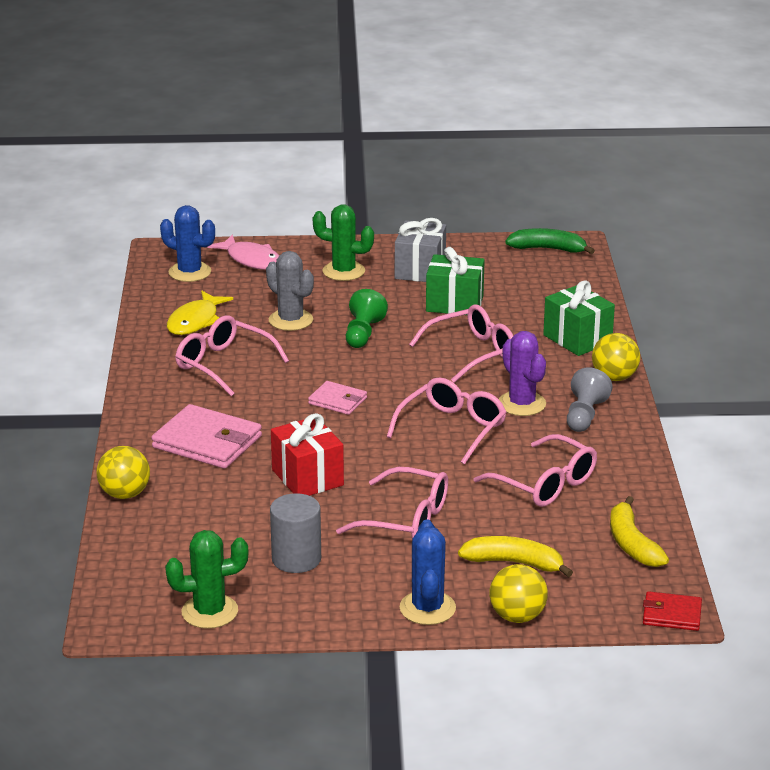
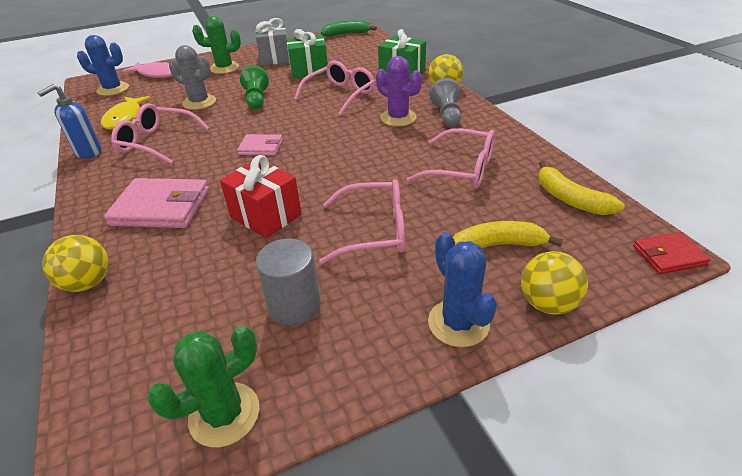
camera: 20 degrees left, 10 degrees up
pink glasses [387,377,507,465] -> none
none -> blue soap dispenser [37,84,102,158]

